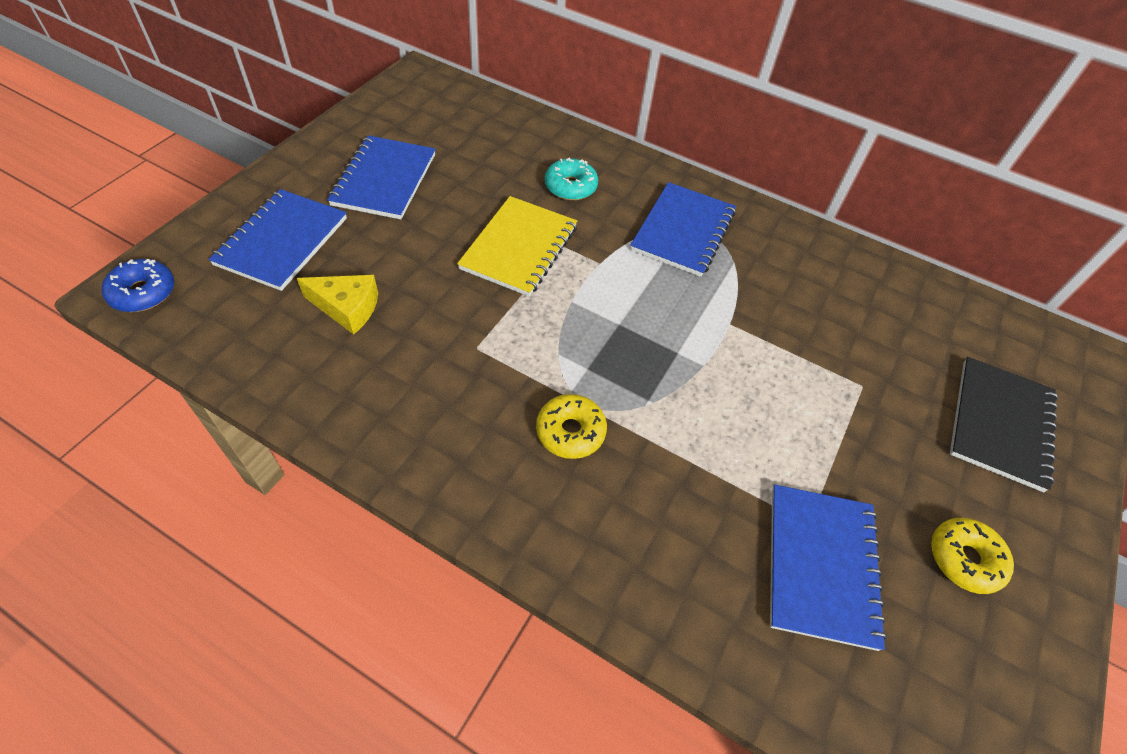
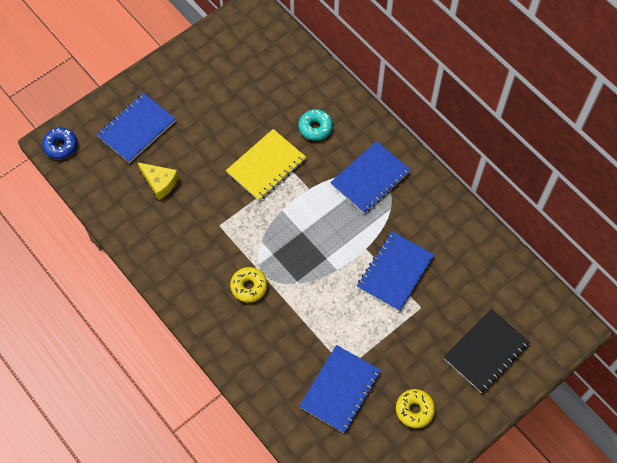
camera: 25 degrees right, 10 degrees up
blue notebook [327,135,435,219] -> blue notebook moved to [357,232,434,312]

